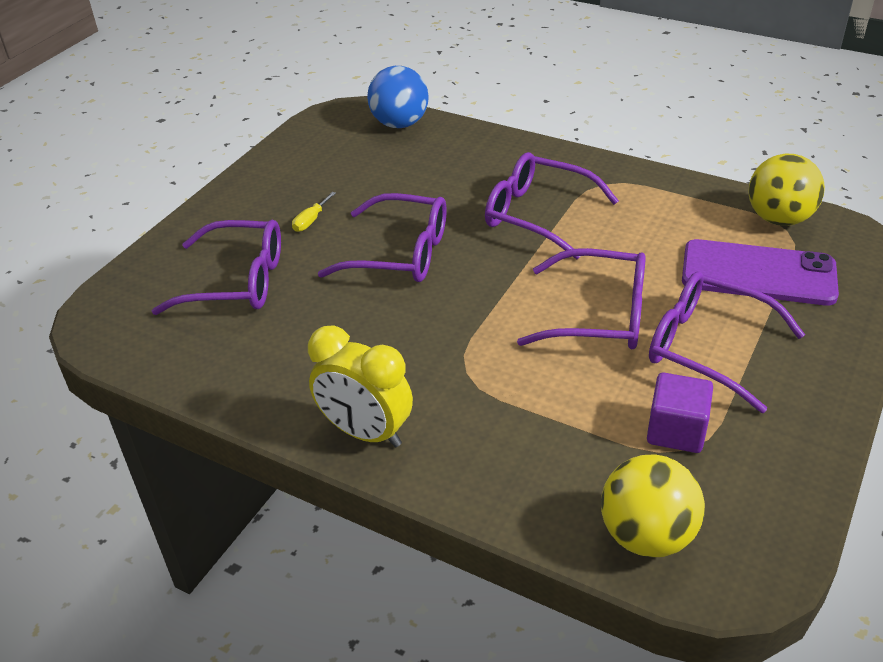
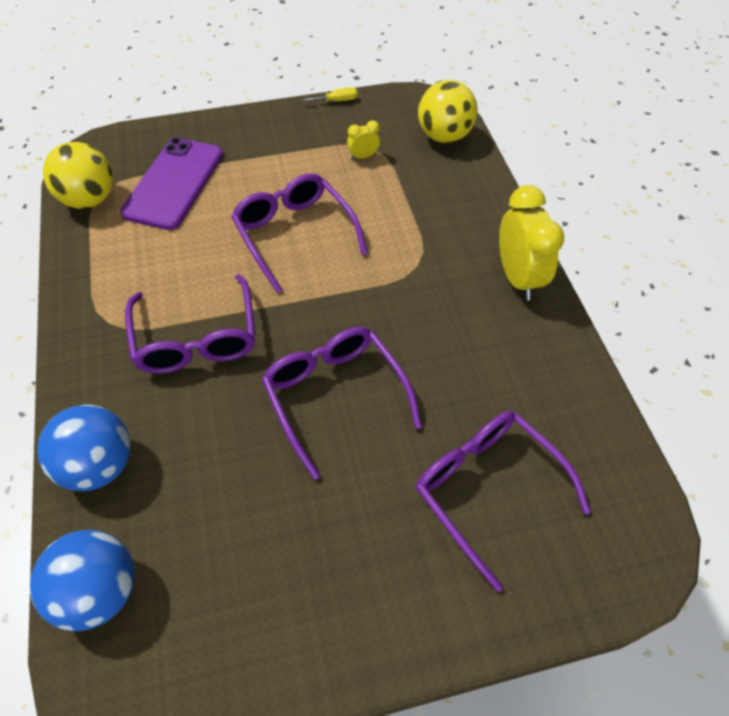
camera: 135 degrees left, 15 degrees up
yellow screwdriver [292,192,336,232] -> yellow screwdriver moved to [302,87,357,102]
purple cube [647,373,713,453] -> yellow clock [347,120,380,160]
purple glasses [649,271,805,413] -> none
purple phone [682,239,839,306] -> purple phone turned 45 degrees clockwise [120,137,223,230]
none -> blue ball [37,405,131,491]

